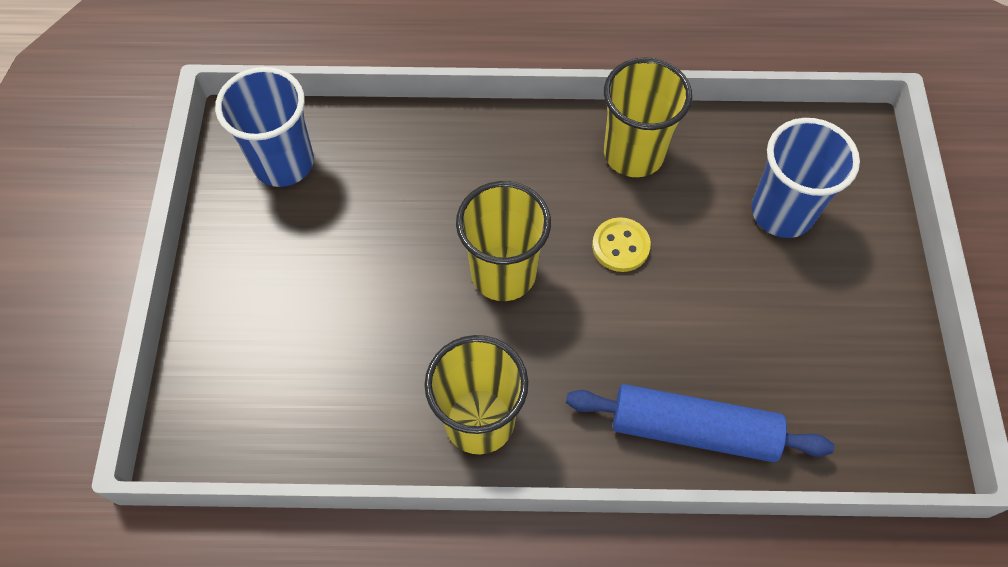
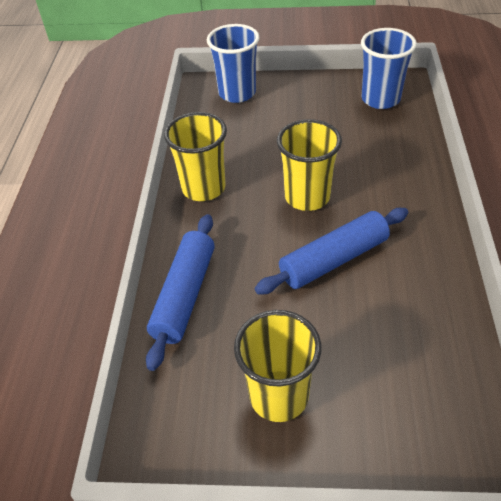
camera: 95 degrees right, 15 degrees down
yellow button [592,217,651,272] -> blue rolling pin [255,208,408,294]
yellow cup [604,57,692,177] -> yellow cup moved to [234,310,322,422]
blue cup [752,118,860,238] -> blue cup moved to [207,24,259,103]

